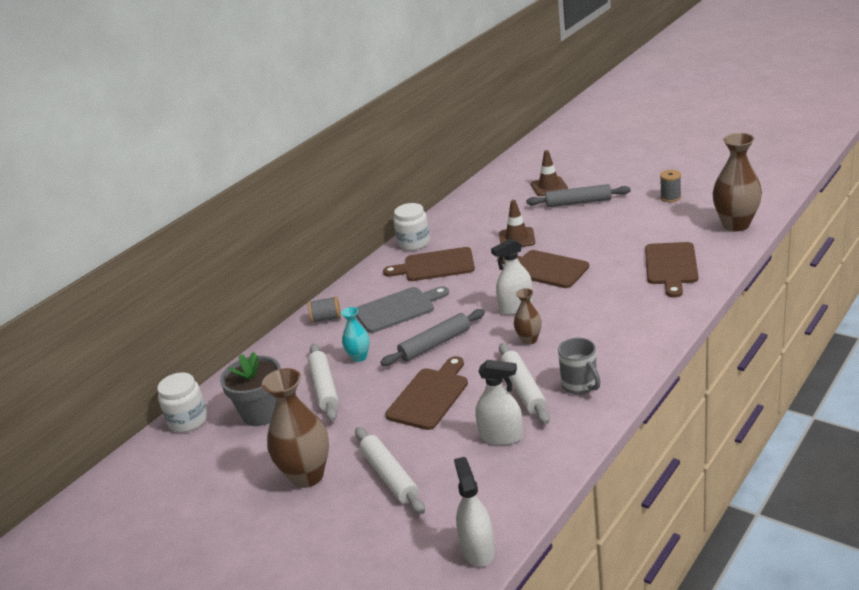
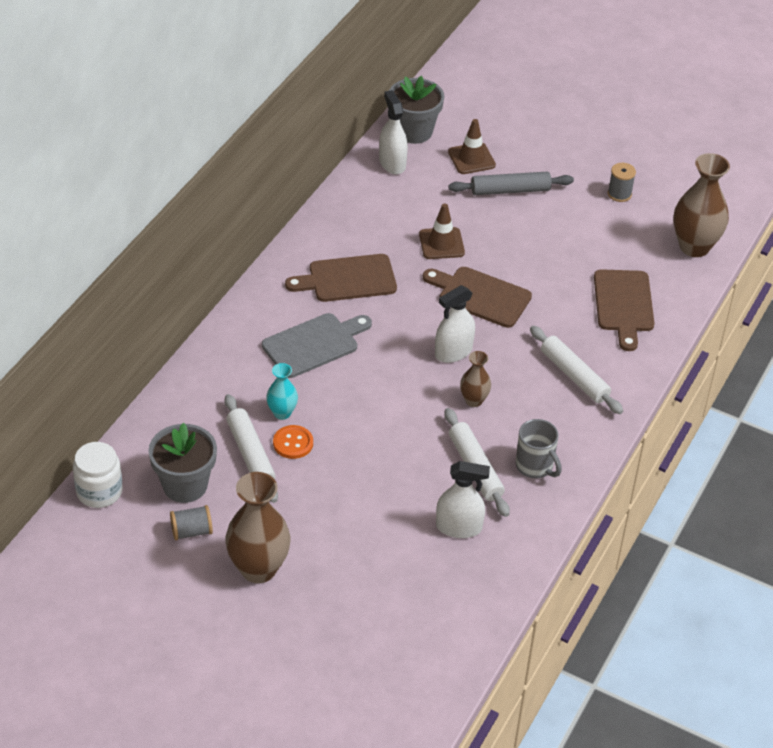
camera: 15 degrees left, 15 degrees up
grey spool [308,296,341,323] -> grey spool moved to [170,505,213,540]
white rolling pin [355,427,425,514] -> white rolling pin moved to [530,326,623,414]
grey rolling pin [380,309,485,366] -> none
brown cutting board [385,356,468,430] -> none
white jar [394,203,430,251] -> none
white spray bottle [454,457,495,567] -> white spray bottle moved to [379,90,408,174]
none -> orange button [273,425,313,459]
none -> grey flower pot [389,76,444,144]

